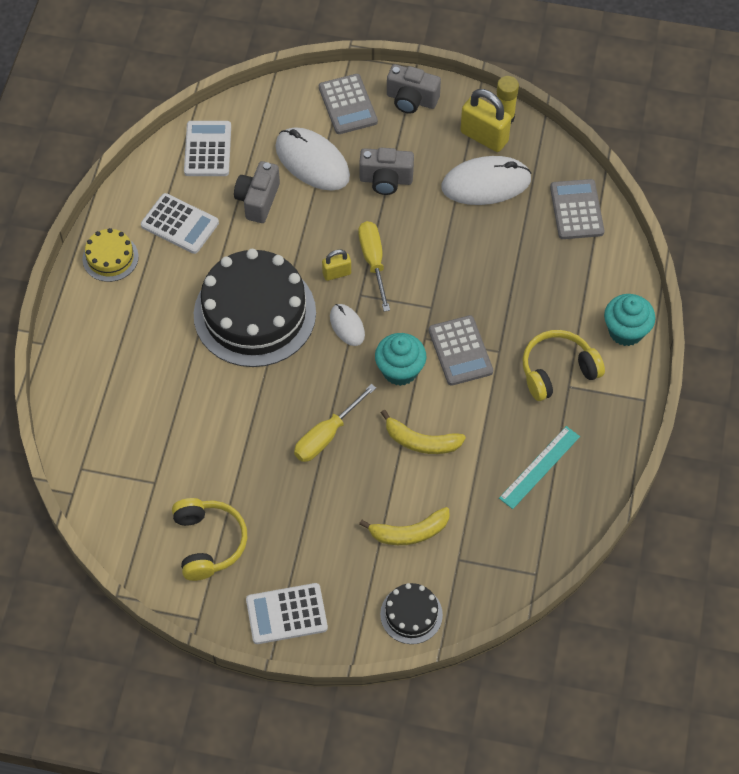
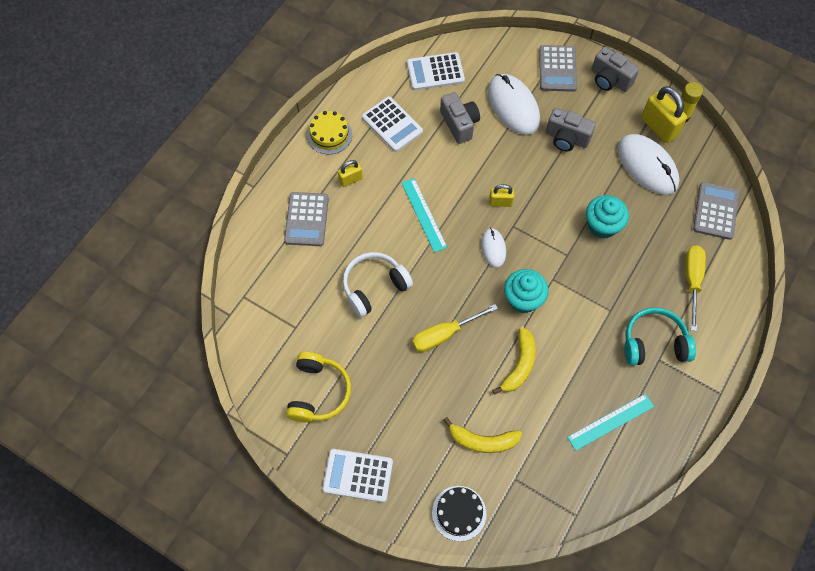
camera: 20 degrees right, 5 degrees up
white calculator [184,121,231,176] -> white calculator turned 120 degrees counterclockwise [407,52,465,90]
black cake [194,249,316,367] -> turquoise ruler [402,178,447,253]
grey camera [234,161,280,223] -> grey camera turned 120 degrees clockwise [440,92,480,144]
yellow screwdriver [358,221,390,312] -> yellow screwdriver moved to [686,245,706,331]
yellow banana [381,410,466,454] -> yellow banana turned 105 degrees counterclockwise [492,327,536,395]
grey calculator [429,315,493,386] -> grey calculator moved to [284,192,329,246]
white mouse [441,156,532,205] -> white mouse turned 45 degrees clockwise [617,134,679,195]
yellow headphones [522,330,605,401] -> turquoise headphones [624,307,696,366]
turquoise cupcake [604,294,655,346] -> turquoise cupcake moved to [586,195,629,239]
none -> yellow padlock [338,160,363,187]
none -> white headphones [343,252,413,317]

